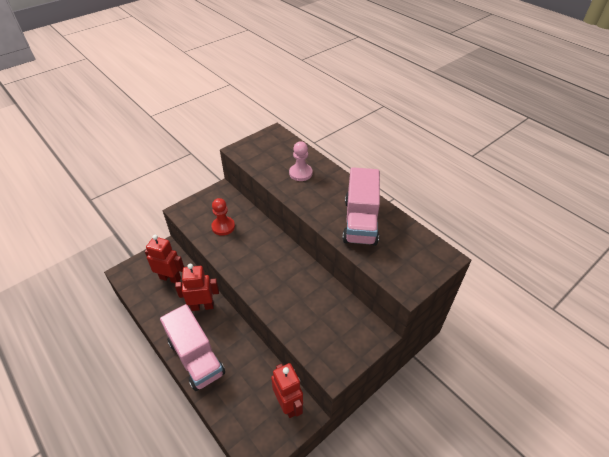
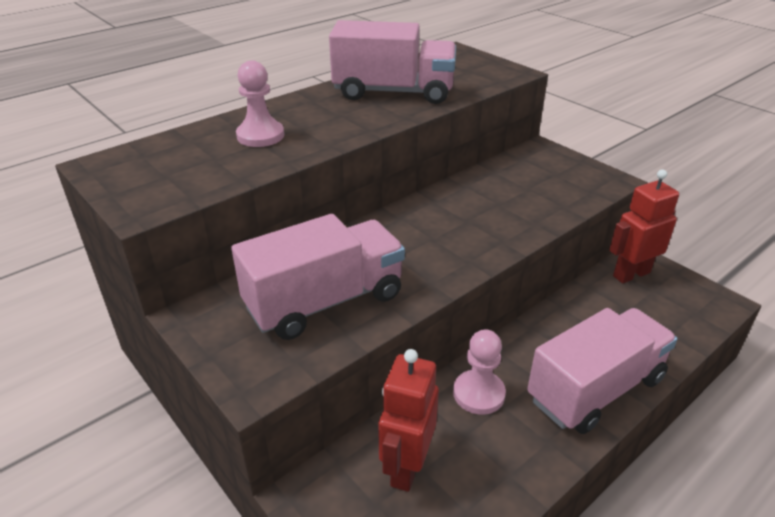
camera: 90 degrees left, 10 degrees down
red robot [175,264,219,311] -> pink pawn [453,329,506,415]
red pawn [211,198,235,236] -> pink truck [231,214,405,340]

